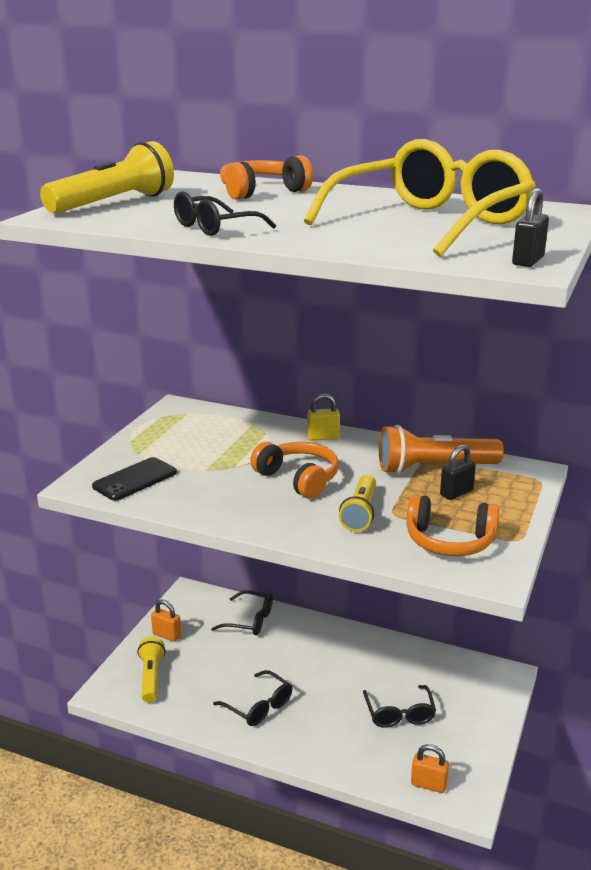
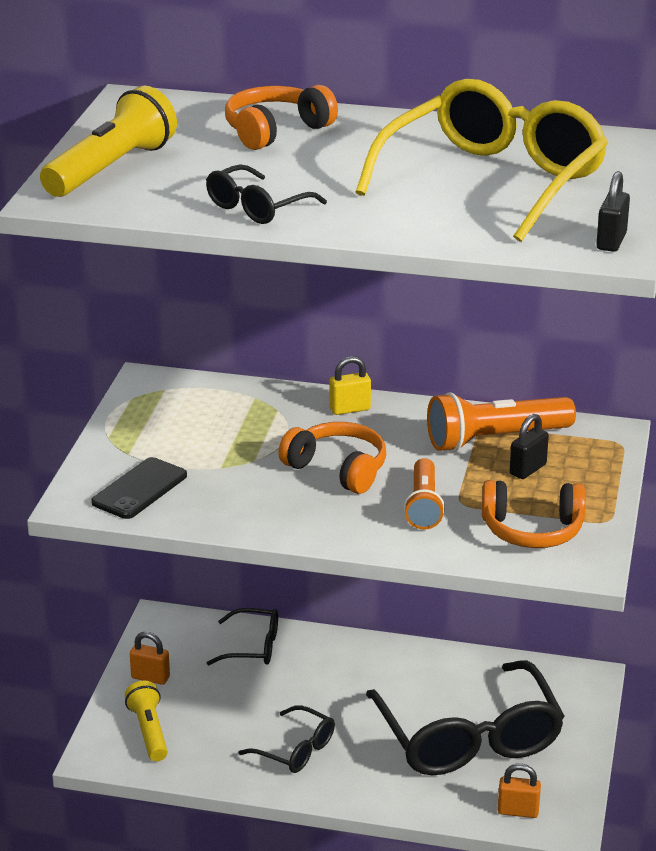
camera: 10 degrees left, 5 degrees up
yellow flashlight [339,475,376,532] -> orange flashlight [404,458,445,530]
black glasses [363,685,436,728] -> black glasses [366,660,565,775], size x2.10

